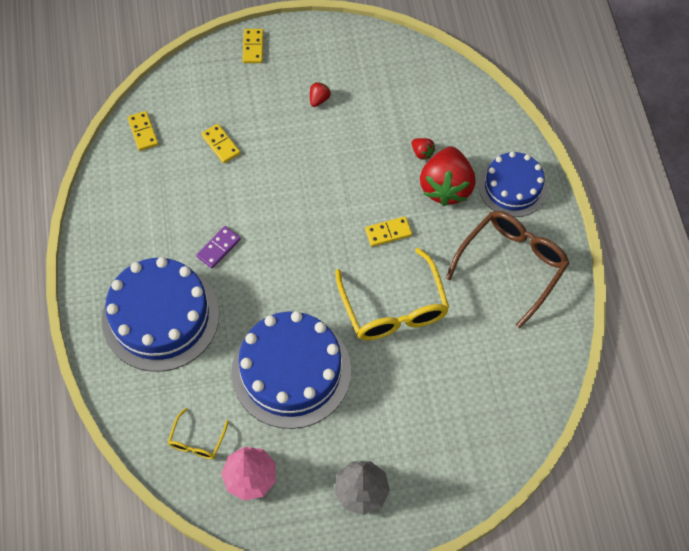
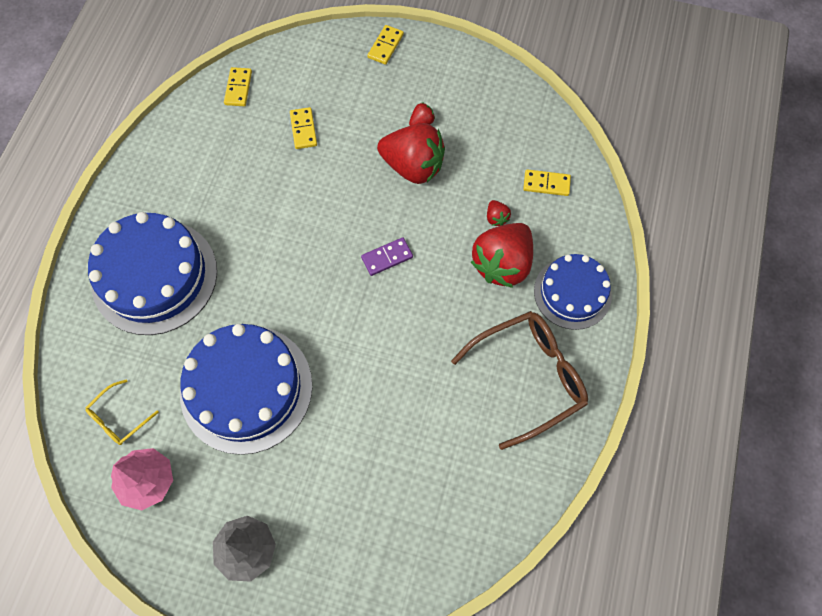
camera: 25 degrees right, 5 degrees up
purple domino [196,226,241,269] -> purple domino moved to [361,237,413,276]
yellow glasses [335,248,449,340] -> none
yellow domino [365,216,412,247] -> yellow domino moved to [523,169,571,196]
none -> red strawberry [377,123,445,184]

